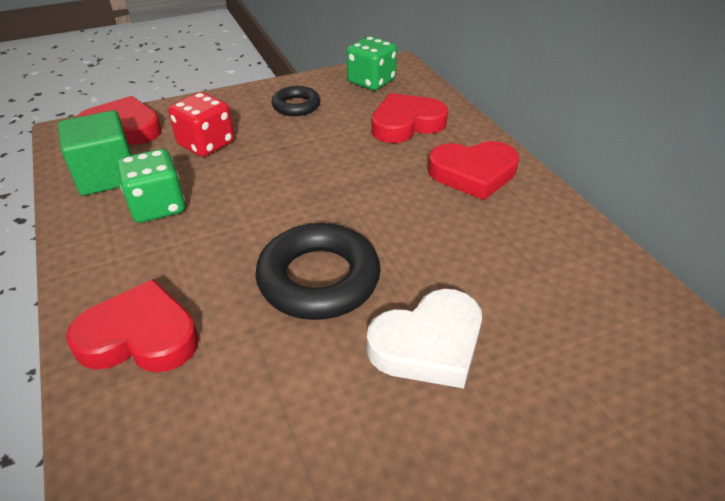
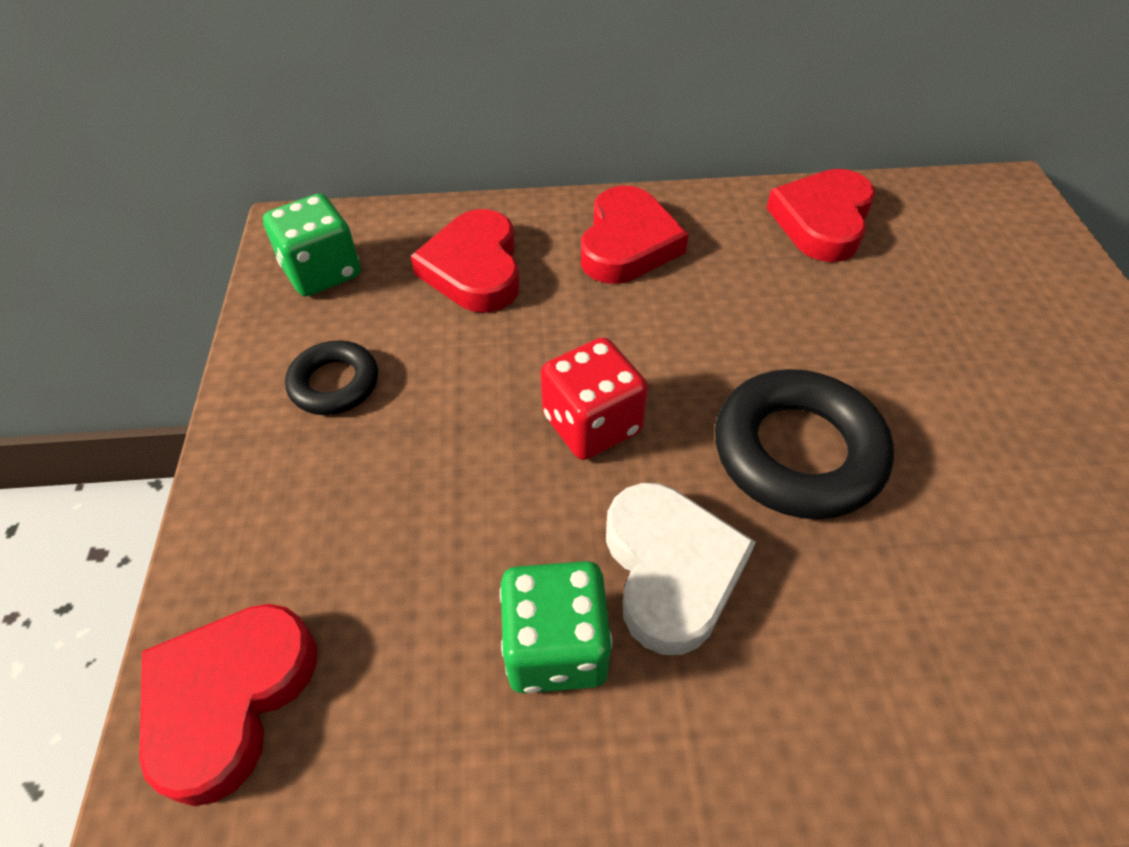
camera: 70 degrees left, 10 degrees up
green cube [58,110,132,196] -> none
red heart [66,279,199,373] -> red heart moved to [767,169,875,262]
red dice [168,92,234,157] -> red dice moved to [541,337,648,460]
white heart [367,289,482,389] -> white heart moved to [606,483,756,655]

